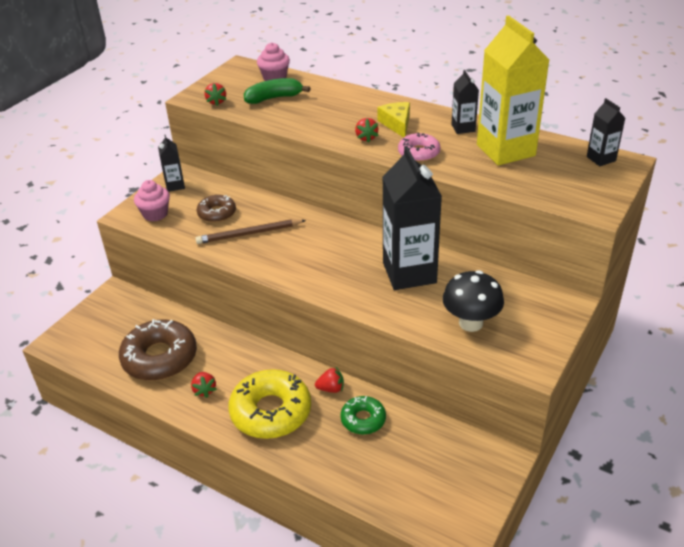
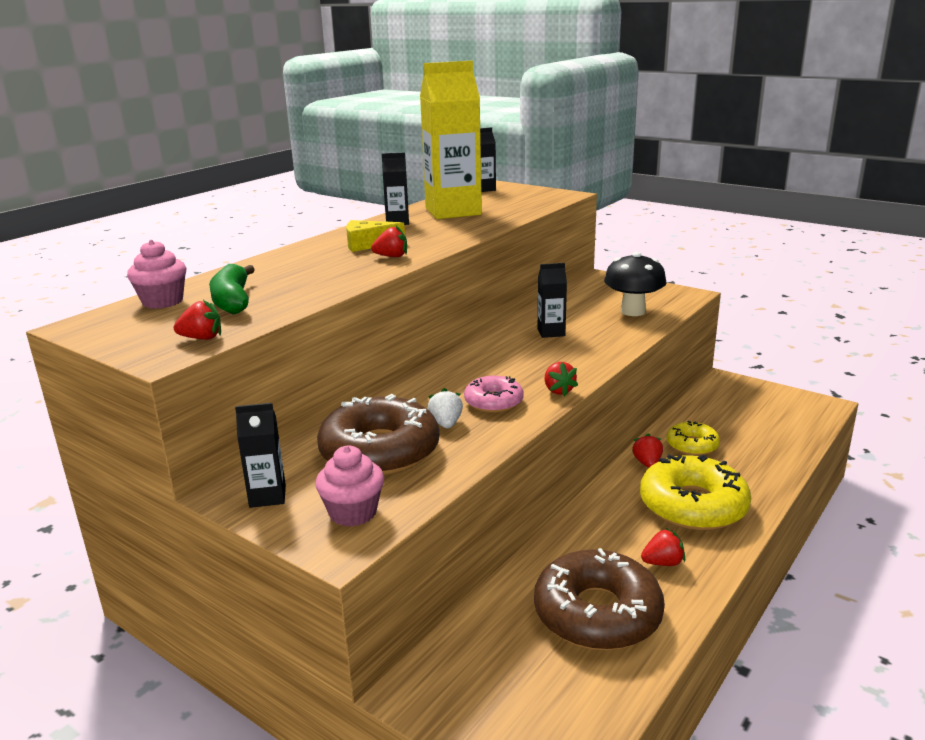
camera: 85 degrees left, 15 degrees down
brown pencil [195,219,306,244] -> white strawberry [428,388,463,428]
brown donut [197,195,236,223] -> brown donut [317,394,439,476], size x1.83
green donut [341,396,386,435] -> yellow donut [667,421,720,456]
black carton [382,146,442,290] -> black carton [538,263,567,338], size x0.47
pink donut [398,132,440,162] -> pink donut moved to [464,376,523,413]
none -> red strawberry [544,362,578,396]

